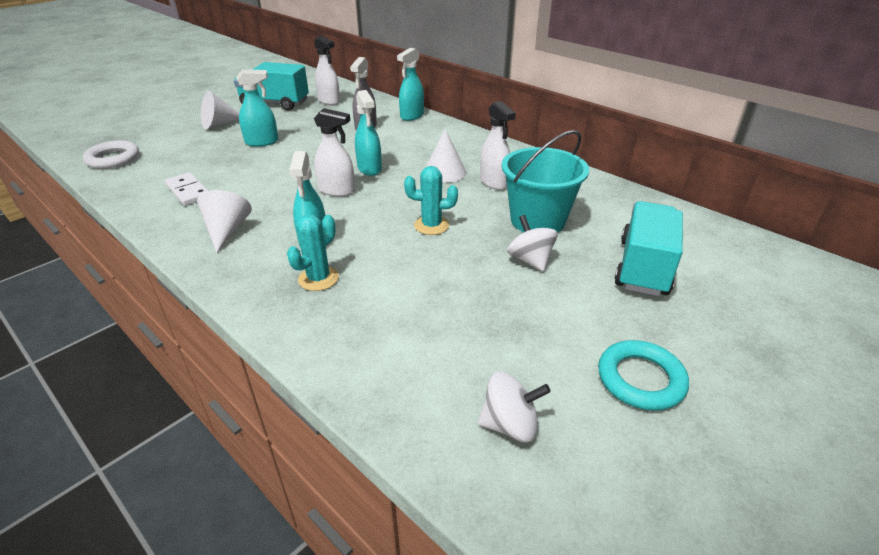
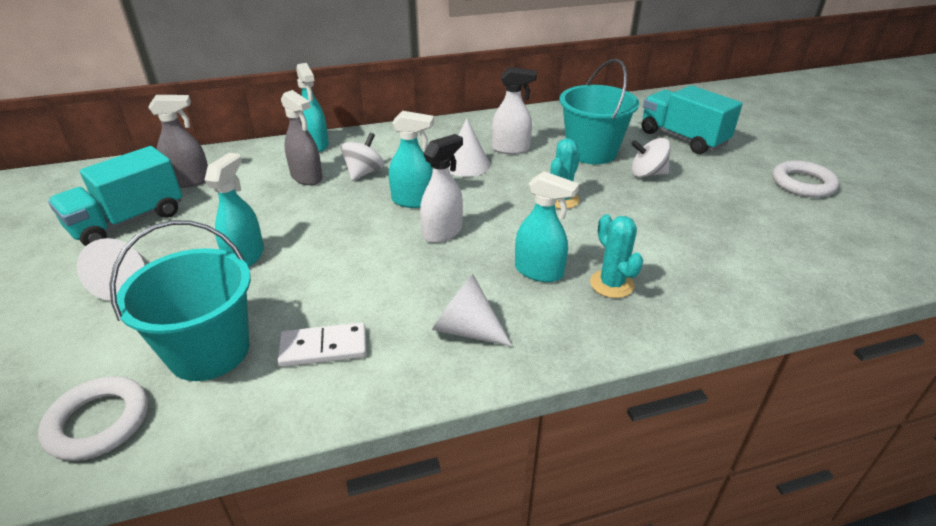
camera: 60 degrees left, 0 degrees up
white spray bottle [314,36,340,105] -> grey spray bottle [148,95,208,188]
white spinning top [478,371,551,442] -> white spinning top moved to [341,133,384,181]
turquoise ring [598,340,689,411] -> white ring [773,160,839,198]
none -> turquoise bucket [109,220,251,381]

